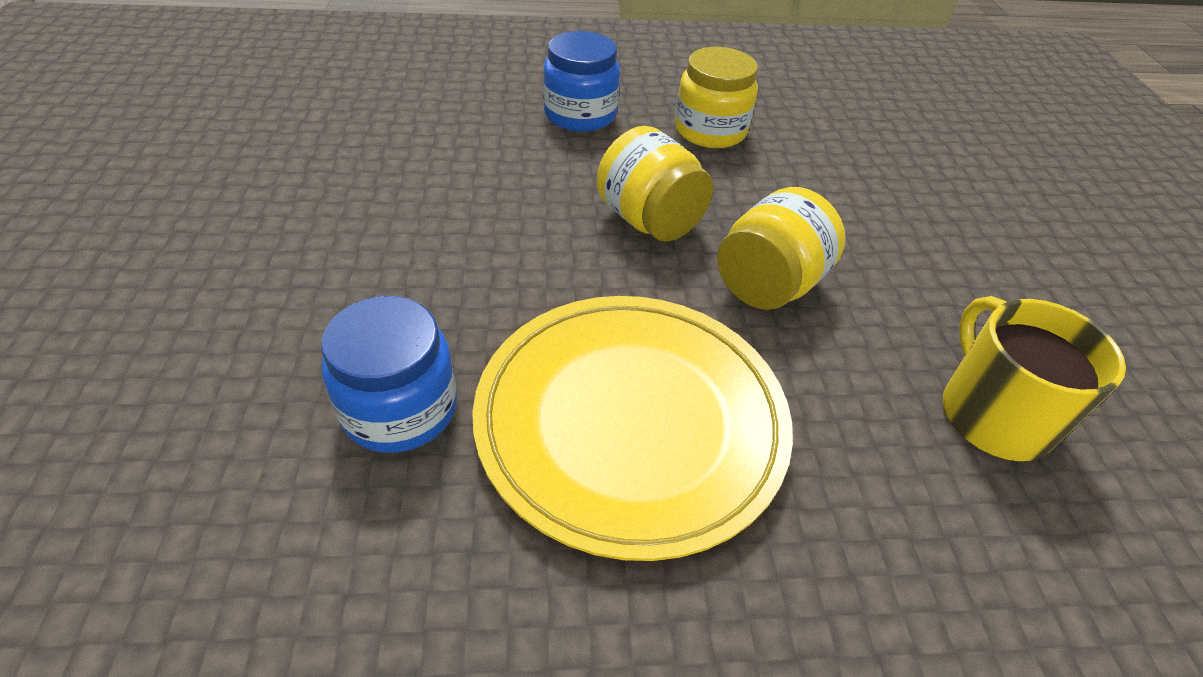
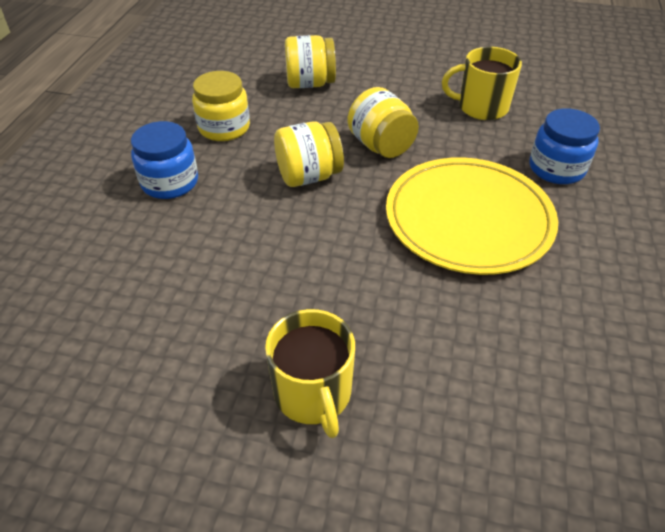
camera: 70 degrees left, 0 degrees up
blue jar [321,296,457,453] -> blue jar moved to [530,108,600,184]
none -> yellow mug [265,309,355,438]
none -> yellow jar [285,35,336,88]

